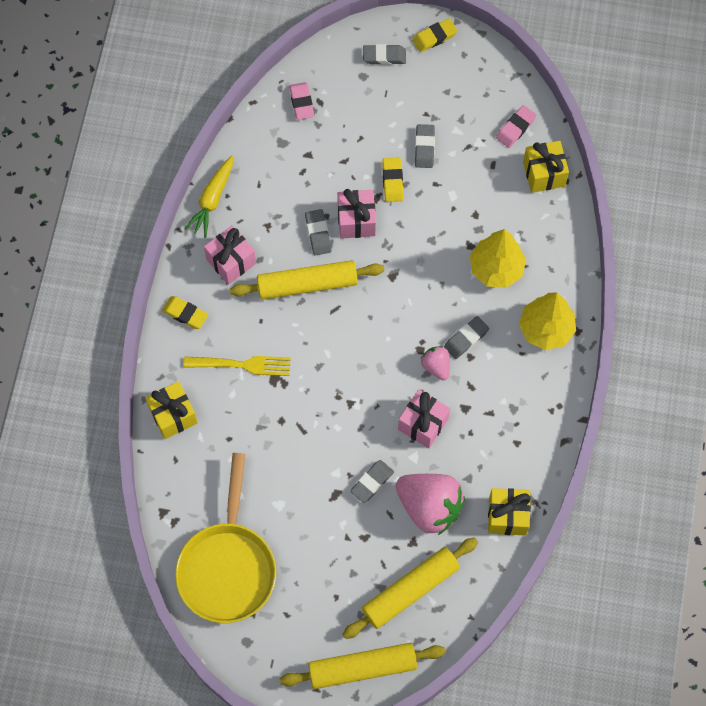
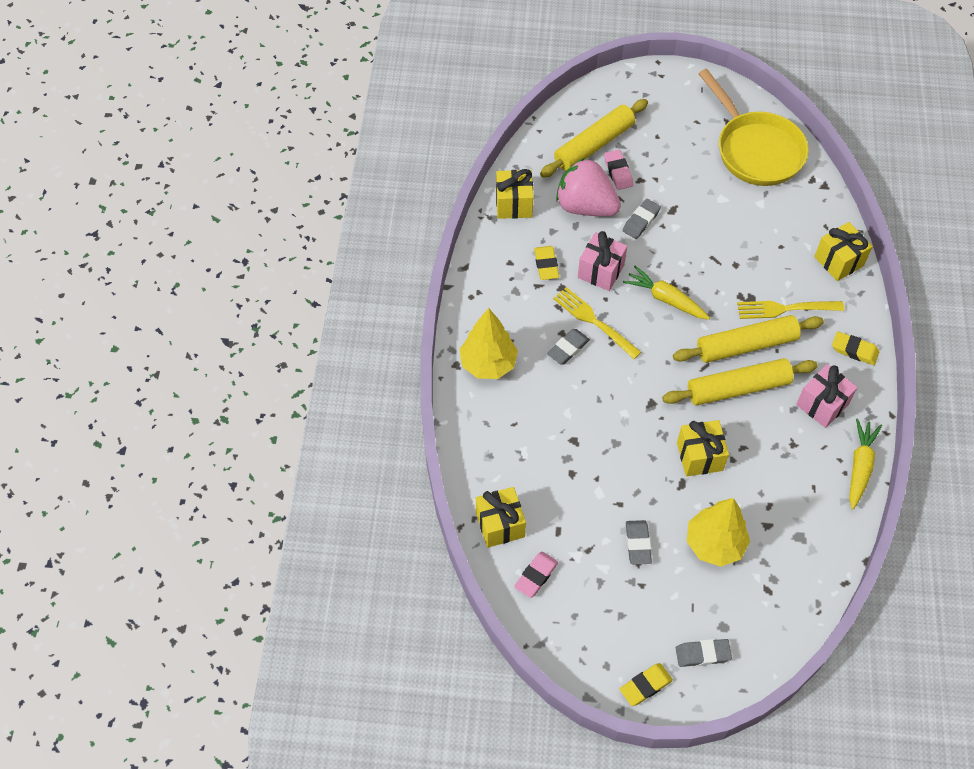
camera: 175 degrees right, 10 degrees down
yellow pan [175,453,276,623] -> yellow pan turned 150 degrees clockwise [698,69,809,186]
yellow rolling pin [280,643,445,689] -> yellow rolling pin moved to [673,315,824,363]
pink eraser [289,82,314,120] -> pink eraser moved to [604,150,633,190]
grey eraser [305,209,332,256] -> none
pink gift [337,189,376,239] -> yellow gift [677,420,729,476]
yellow eraser [382,157,404,202] -> yellow eraser moved to [534,246,559,280]
pink strawberry [421,346,450,381] -> yellow fork [553,287,641,359]
yellow tree [470,229,526,288] -> yellow tree moved to [687,498,750,567]
none -> yellow carrot [623,266,710,320]

